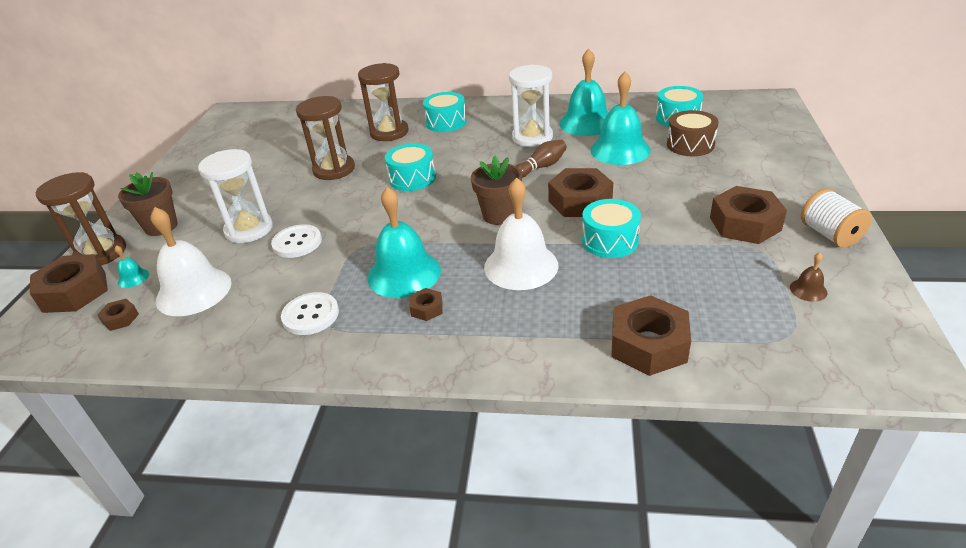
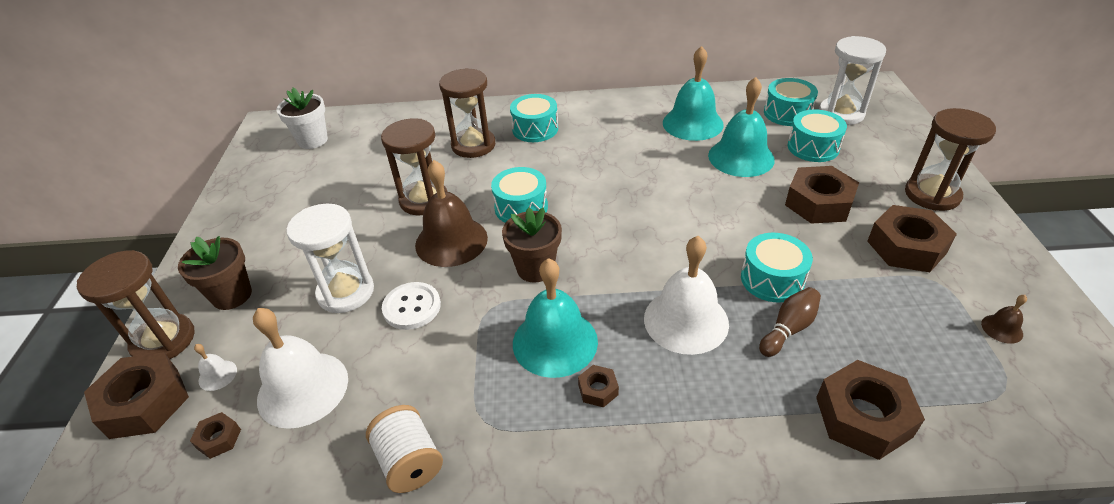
camera: 10 degrees left, 5 degrees up
turquoise bell [115,245,149,288] -> white bell [194,344,237,391]
white button [281,292,339,335] -> none
brown flower pot [471,156,522,225] -> brown flower pot moved to [502,207,562,283]
white hourglass [509,64,553,147] -> white hourglass moved to [819,36,886,125]
brown bowling pin [516,140,567,178] -> brown bowling pin moved to [759,287,821,357]
brown nut [548,168,613,217] -> brown nut moved to [785,166,859,224]
brown drum [667,110,719,156] -> turquoise drum [787,110,847,162]
white spool [801,188,872,248] -> white spool moved to [366,405,443,493]
none -> white flower pot [277,88,328,149]
none -> brown bell [415,160,488,267]
none -> brown hourglass [905,108,996,211]

